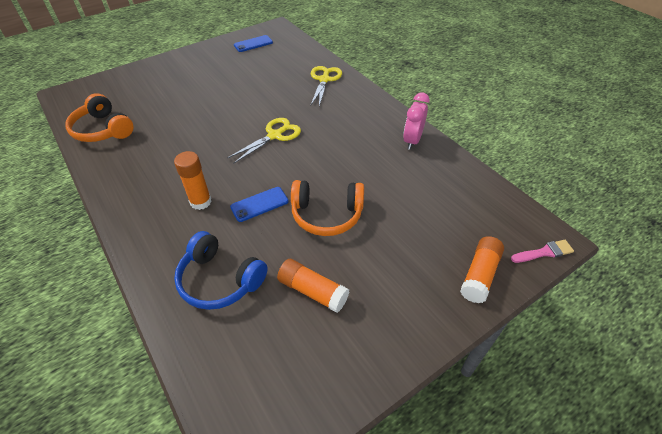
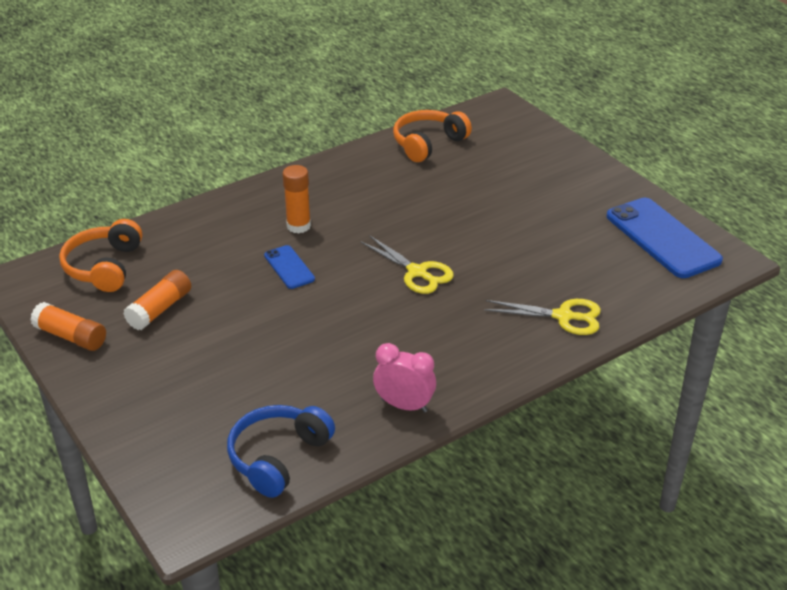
camera: 90 degrees right, 10 degrees down
blue headphones [174,231,268,310] -> blue headphones moved to [227,405,335,498]
blue phone [234,35,273,52] -> blue phone [607,198,723,278], size x1.97
orange headphones [291,180,364,236] -> orange headphones moved to [59,219,142,292]
orange glue stick [460,236,504,304] -> orange glue stick moved to [30,302,106,351]
pink brush [511,240,574,263] -> none

